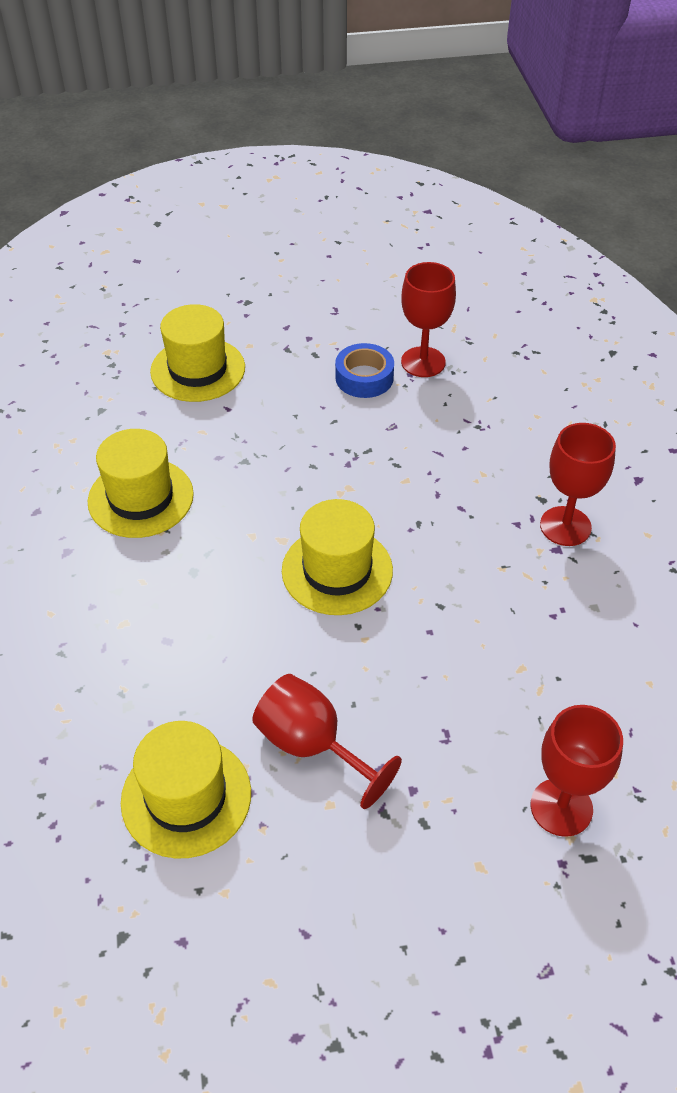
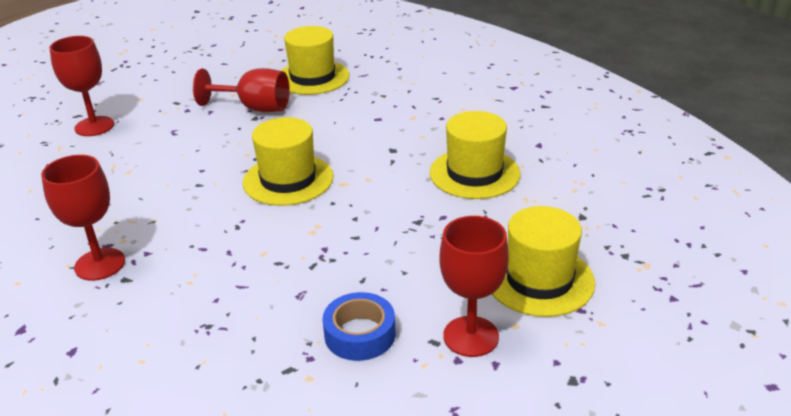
camera: 155 degrees right, 15 degrees down
red goblet [401,262,456,377] -> red goblet moved to [439,216,509,357]

